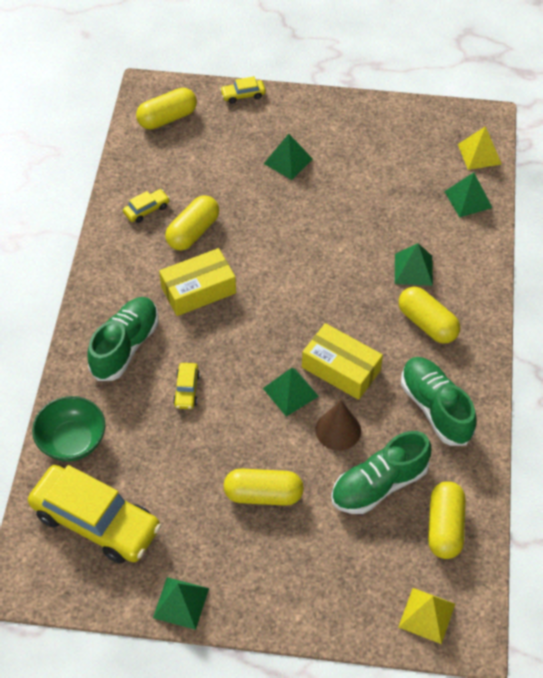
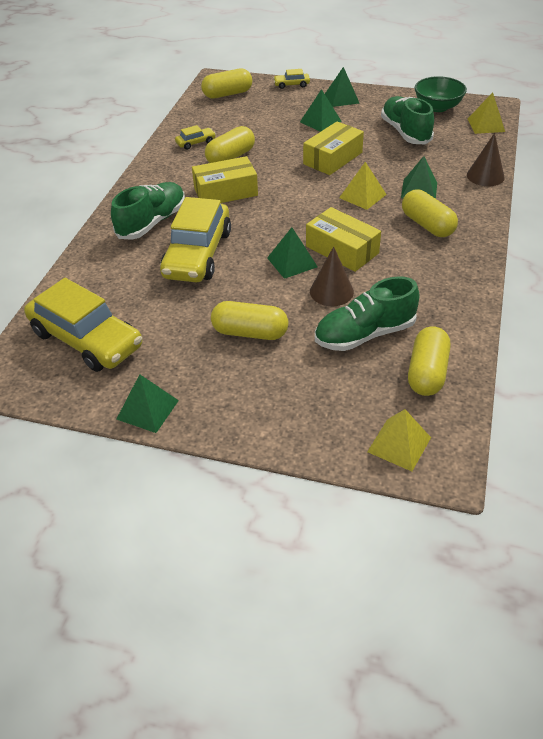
camera: 10 degrees right, 10 degrees down
green bowl [32,396,105,461] -> green bowl moved to [415,76,467,112]
yellow car [173,363,200,409] -> yellow car [160,197,231,282], size x2.37
green shoe [401,357,476,446] -> green shoe moved to [381,96,434,144]
green pyramid [444,172,492,218] -> green pyramid moved to [325,67,359,107]
none -> yellow box [303,121,364,175]
none -> yellow pyramid [339,162,387,210]
none -> brown cone [467,133,505,187]

